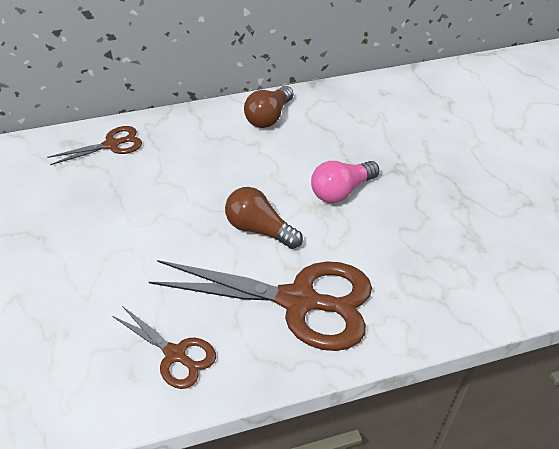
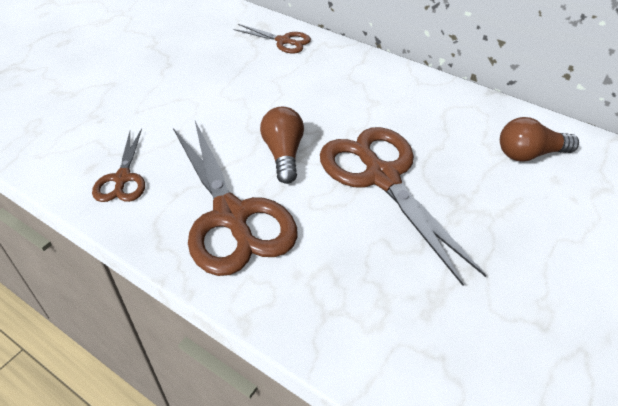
camera: 50 degrees right, 0 degrees up
brown light bulb [244,86,293,128] -> brown light bulb moved to [500,117,579,162]
pink light bulb [311,161,380,203] -> brown scissors [320,127,486,286]

